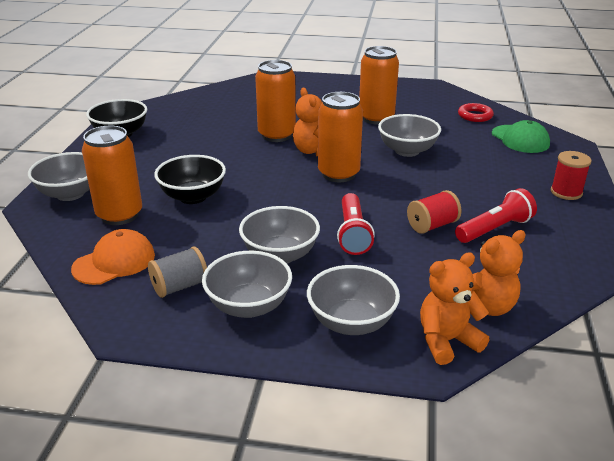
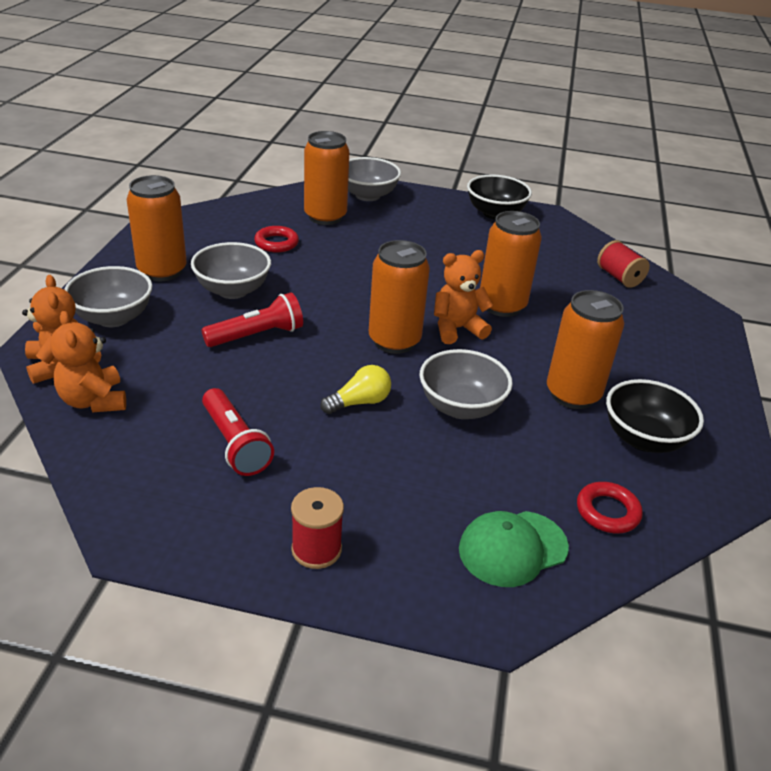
camera: 90 degrees right, 5 degrees up
orange cap [71,229,155,285] -> none
grey spool [148,247,207,298] -> none
black bowl [154,155,226,204] -> black bowl moved to [606,379,704,453]
grey bowl [202,251,292,318] -> orange can [127,175,187,281]
red flashlight [337,193,375,255] -> red flashlight turned 150 degrees clockwise [202,292,303,347]
red spool [407,190,462,234] -> red spool moved to [597,240,650,288]
none -> red ring [254,226,299,253]
none -> yellow light bulb [320,365,391,414]

